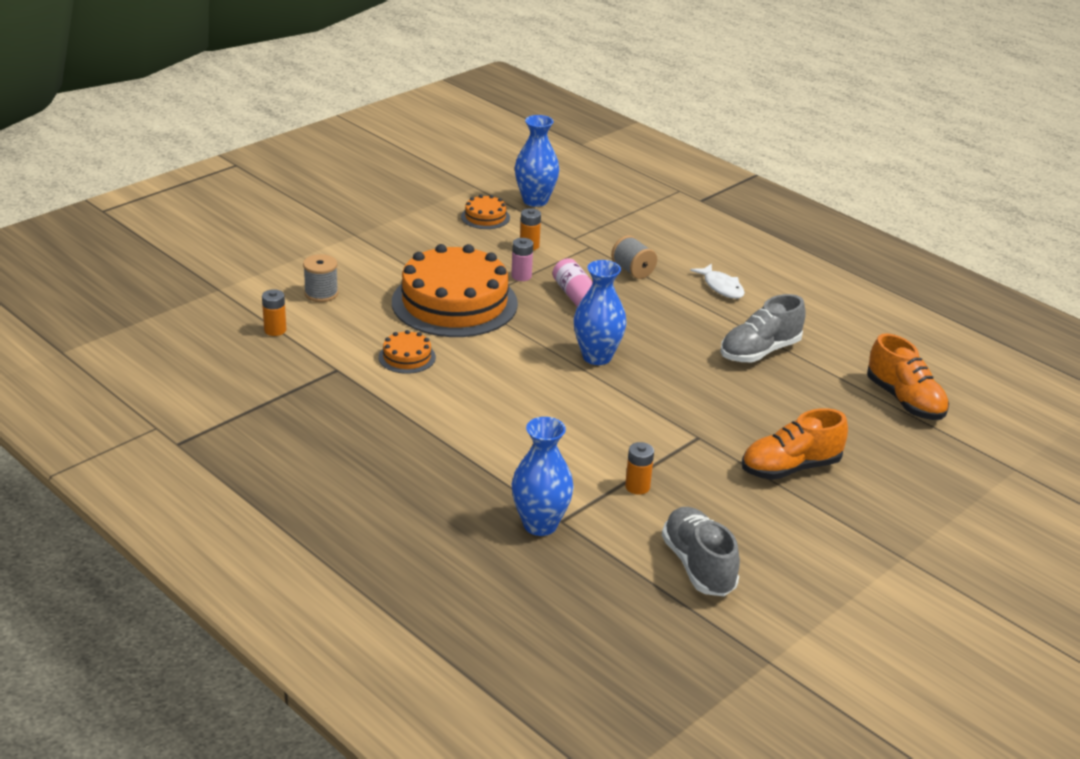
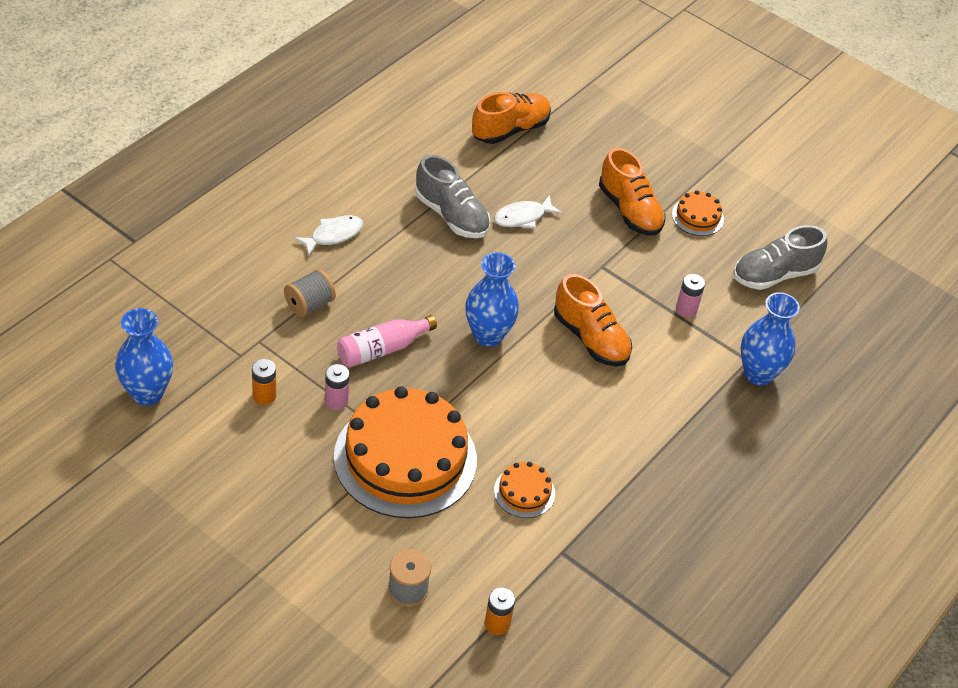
camera: 100 degrees left, 15 degrees up
orange cake [461,195,510,229] -> orange cake moved to [672,190,724,236]
orange battery [625,442,654,495] -> pink battery [676,274,705,317]
none -> white fish [494,195,562,228]
none -> orange shoe [554,274,632,366]

